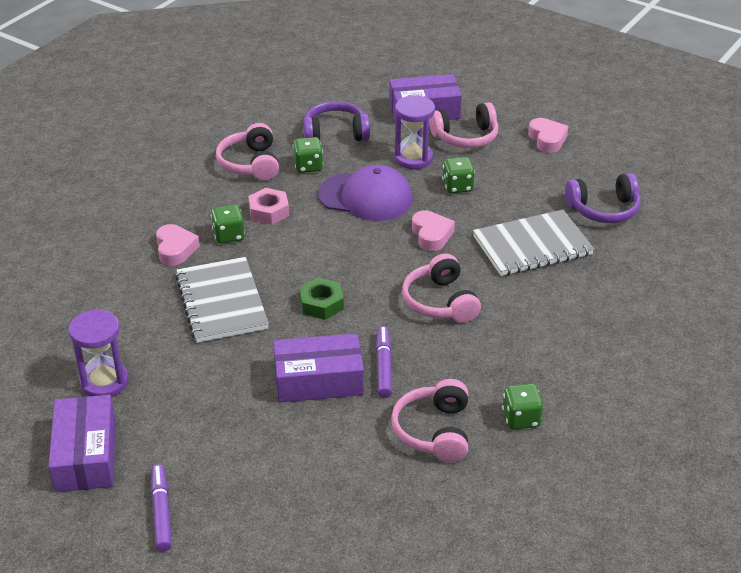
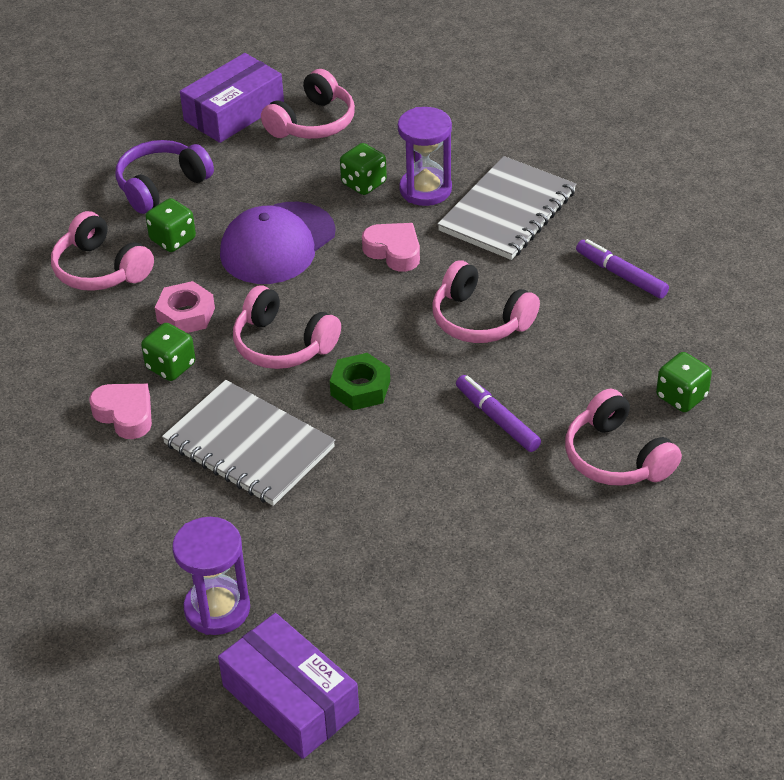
camera: 35 degrees left, 5 degrees up
purple marker [151,464,172,551] -> purple marker moved to [576,239,669,299]
purple box [273,333,364,403] -> none
purple cap [318,165,413,221] -> purple cap turned 150 degrees clockwise [220,202,335,284]
purple hourglass [394,96,435,169] -> purple hourglass moved to [398,107,452,206]
pink heart [528,118,568,153] -> none
purple headphones [565,173,640,223] -> none
none -> pink headphones [233,286,341,369]

